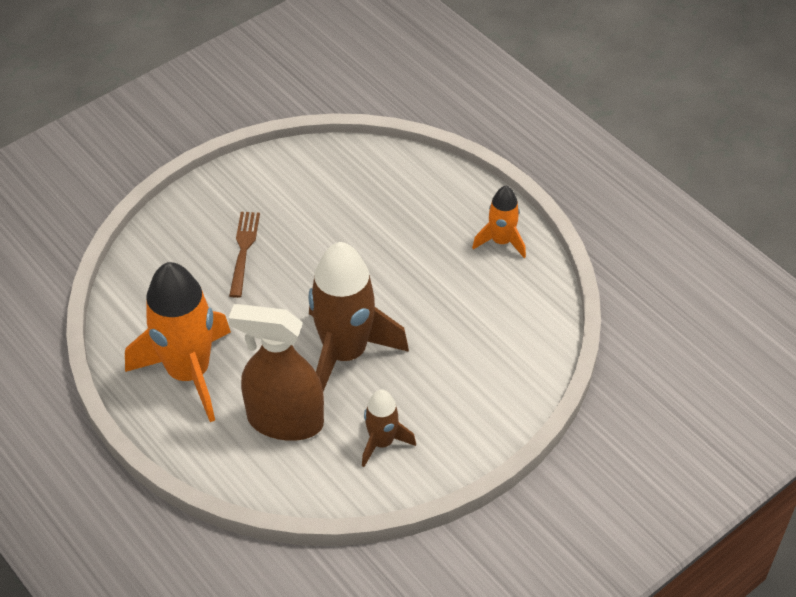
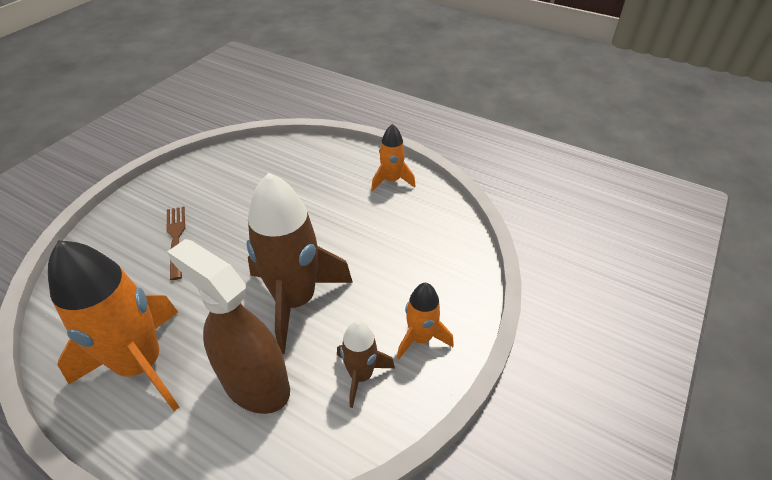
camera: 20 degrees left, 5 degrees down
brown spray bottle [228,304,324,441] -> brown spray bottle turned 45 degrees clockwise [167,239,290,414]
none -> orange rocket [397,283,454,360]

